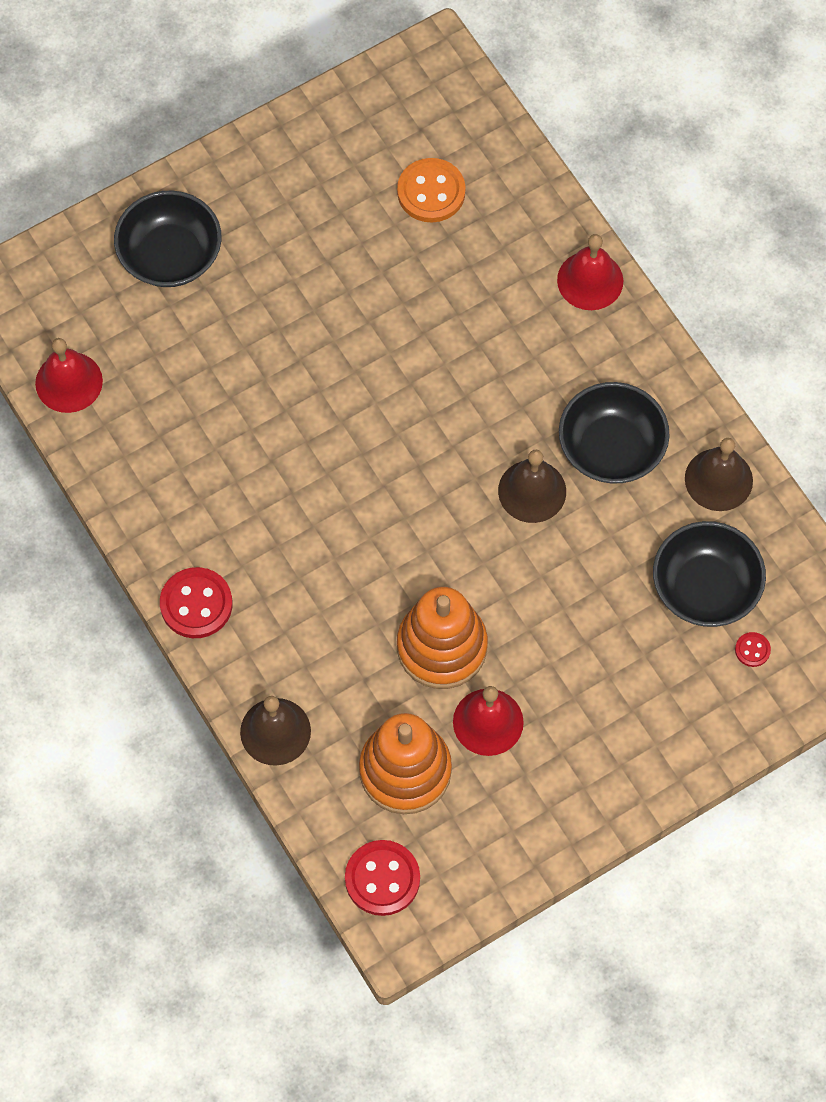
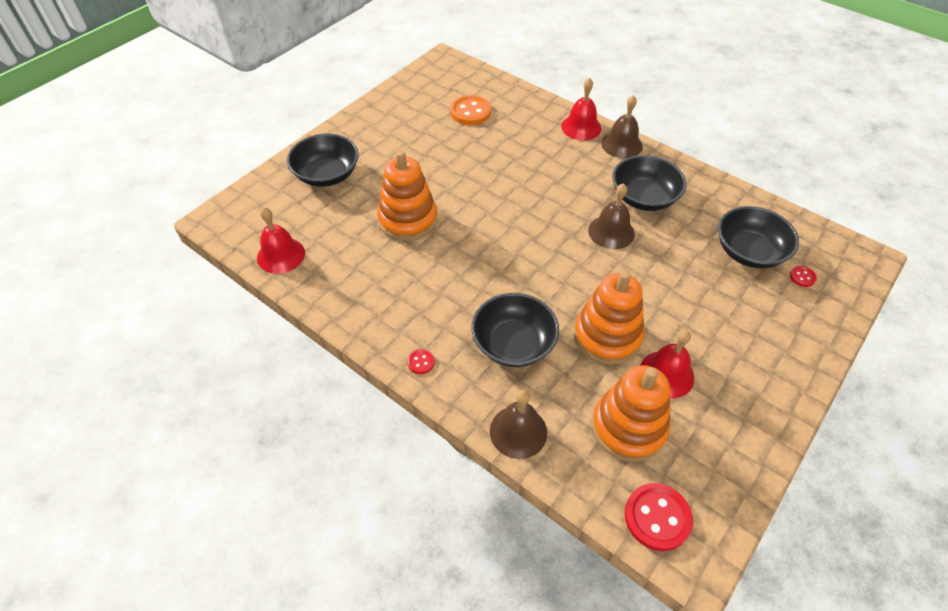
camera: 20 degrees left, 15 degrees down
red button [160,567,233,638] -> red button [407,349,435,374], size x0.48
brown bell [685,438,753,511] -> brown bell moved to [601,95,643,158]
none -> orange stacking toy [377,150,437,241]
none -> black bowl [472,293,559,367]

